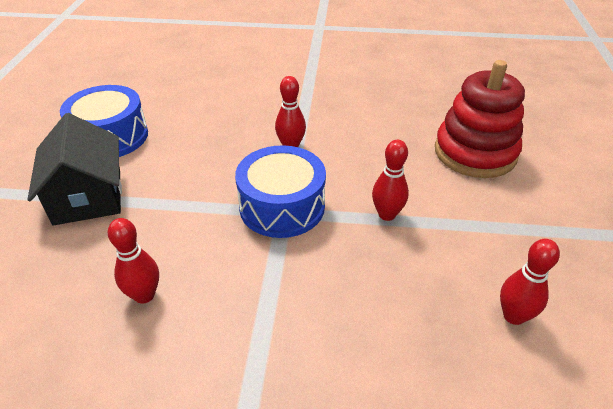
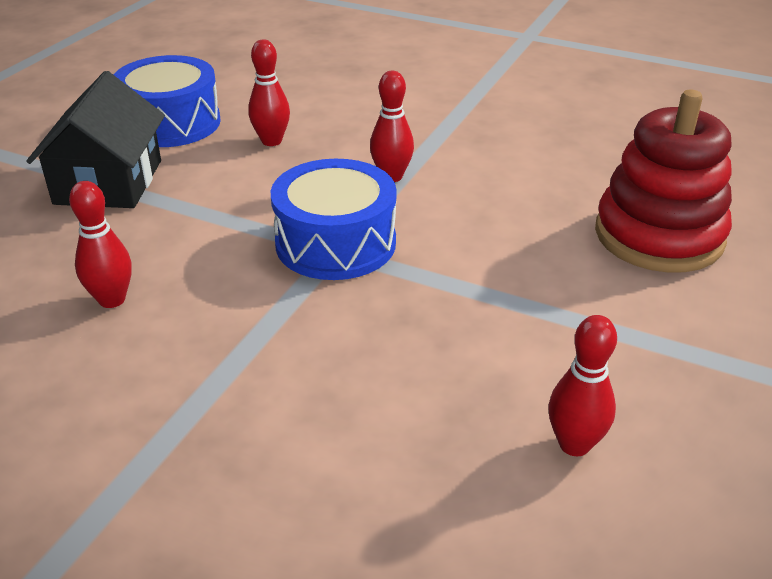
camera: 20 degrees right, 5 degrees down
red bowling pin [372,140,409,221] -> red bowling pin moved to [248,40,290,146]

